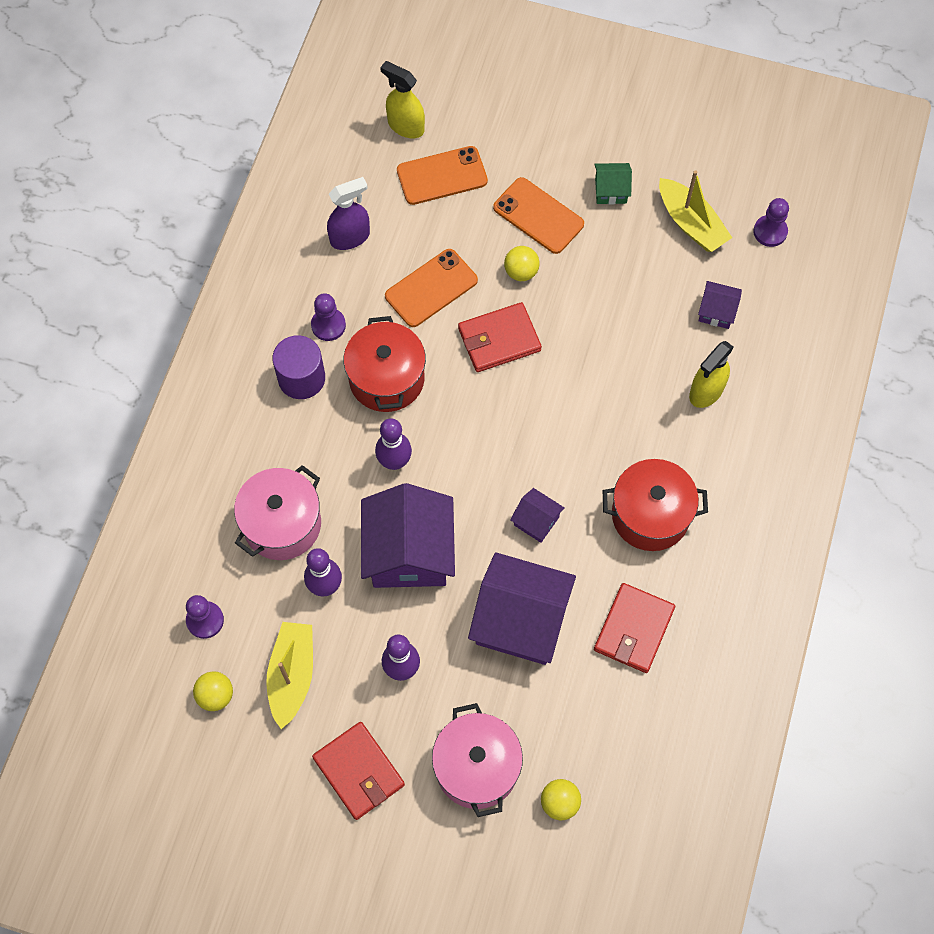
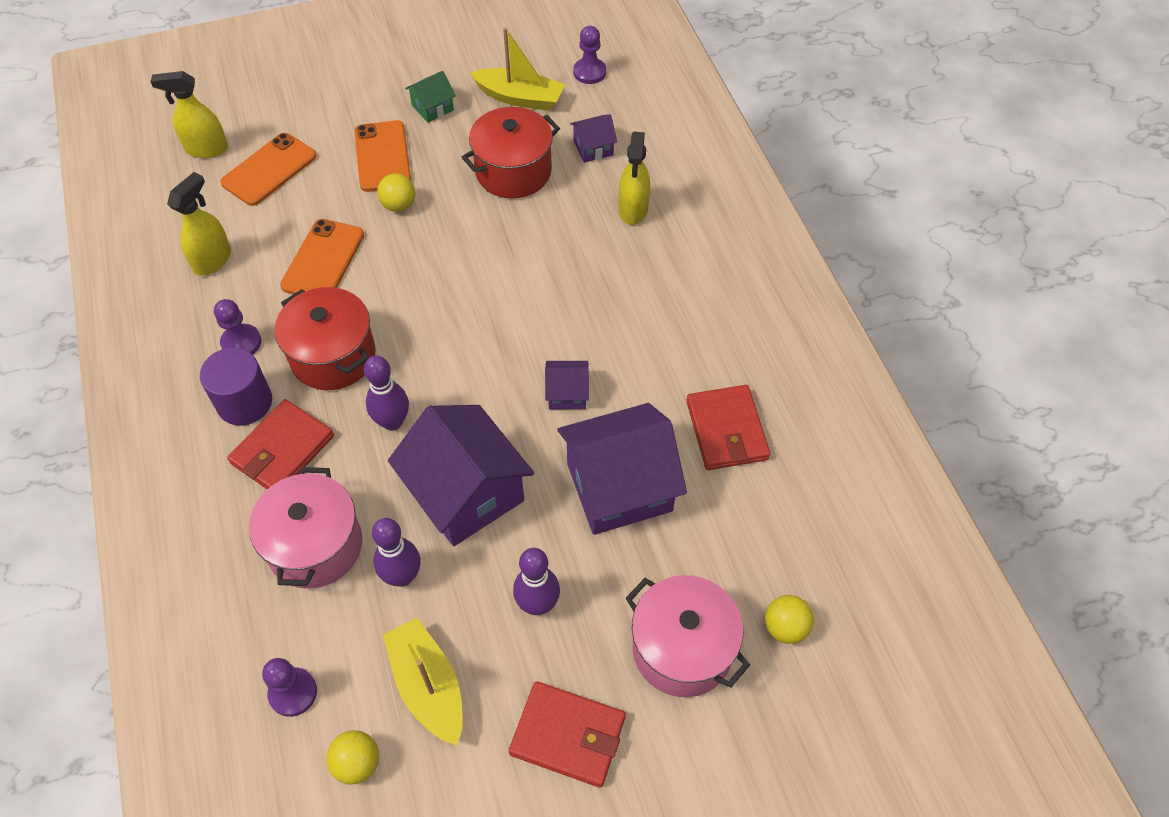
camera: 35 degrees left, 10 degrees down
purple spray bottle [327,177,370,250] -> yellow spray bottle [167,172,231,276]
red wallet [458,302,542,372] -> red wallet moved to [227,399,334,489]
orange phone [493,177,584,254] -> orange phone turned 75 degrees clockwise [354,120,411,192]
red pot [603,459,708,551] -> red pot moved to [462,107,560,199]

